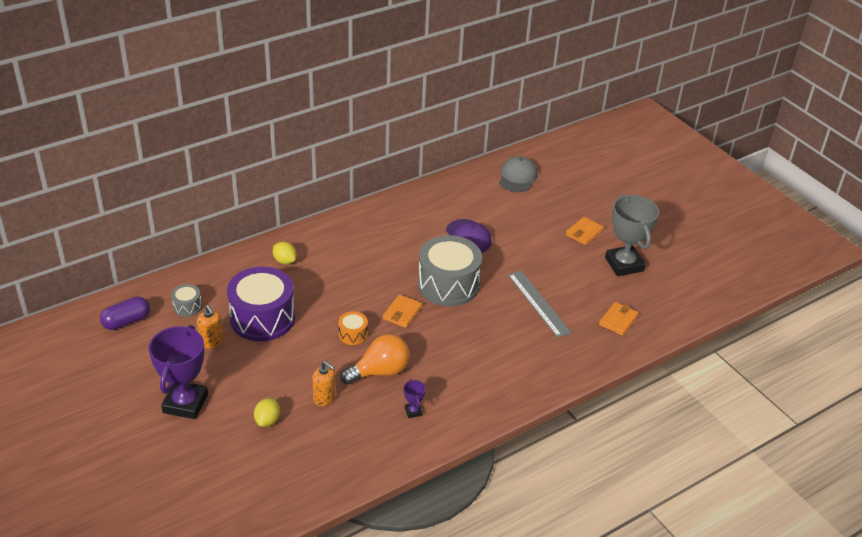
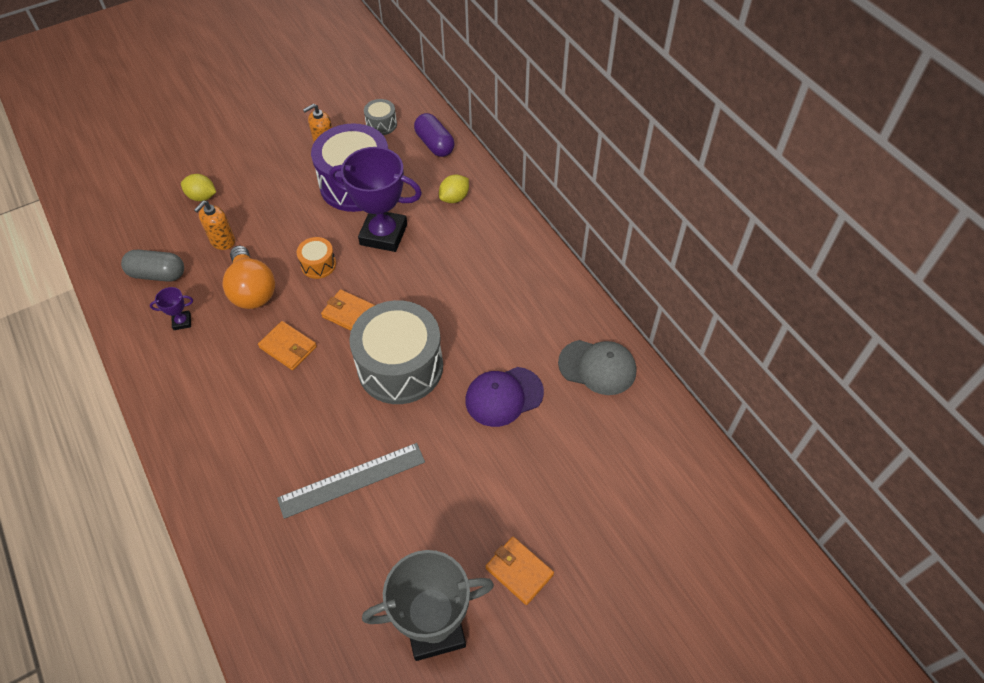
camera: 95 degrees right, 15 degrees up
purple capsule [100,296,150,330] -> purple capsule moved to [414,113,455,157]
purple trophy [148,325,208,419] -> purple trophy moved to [329,147,422,252]
grey cap [499,156,538,192] -> grey cap moved to [558,340,636,395]
orange wallet [599,302,638,336] -> orange wallet moved to [258,321,317,370]
none -> grey capsule [121,250,184,282]

